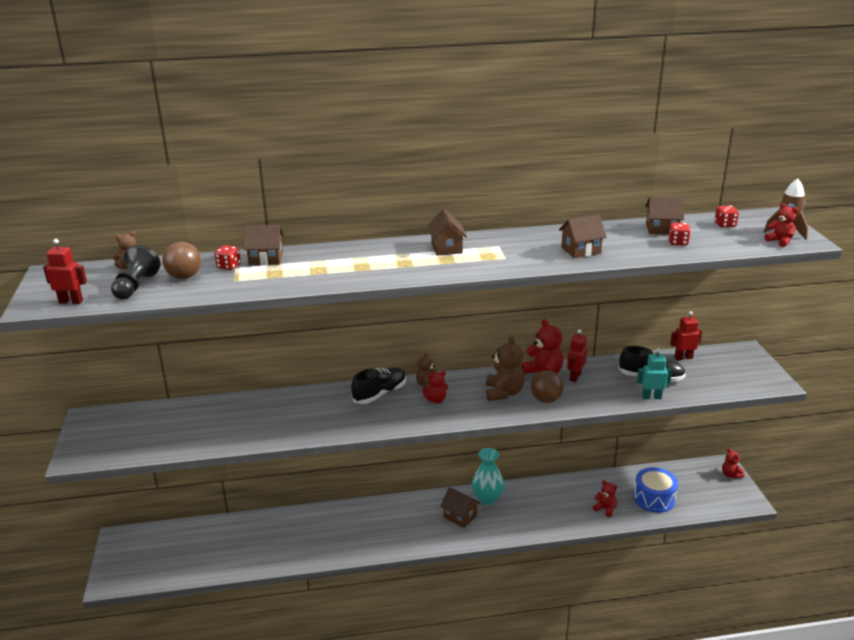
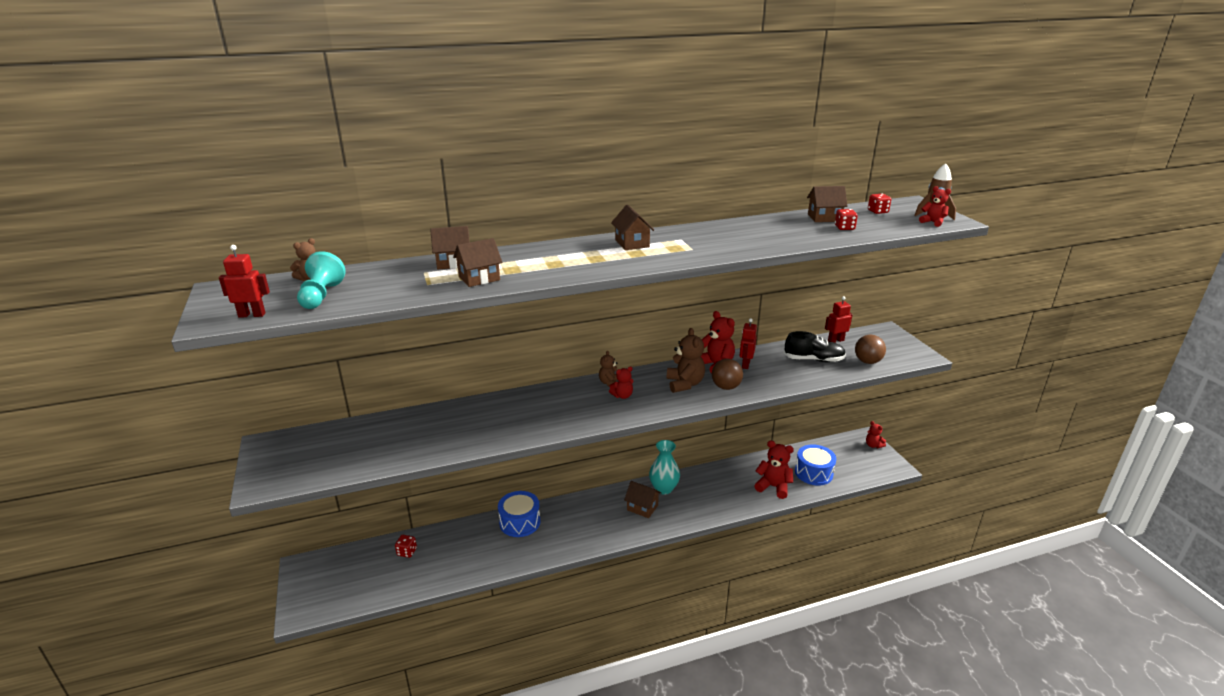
camera: 10 degrees left, 0 degrees up
black pawn [111,245,161,299] -> turquoise pawn [297,251,346,309]
brown ball [162,242,201,279] -> brown ball moved to [855,335,886,364]
red dice [214,245,241,270] -> red dice moved to [395,535,417,558]
black shoe [351,368,406,404] -> none
brown house [559,214,607,258] -> brown house moved to [453,238,502,287]
red teddy bear [593,480,617,517] -> red teddy bear [754,440,794,499], size x1.71
turquoise robot [637,348,672,399] -> none
none -> blue drum [498,491,540,537]

